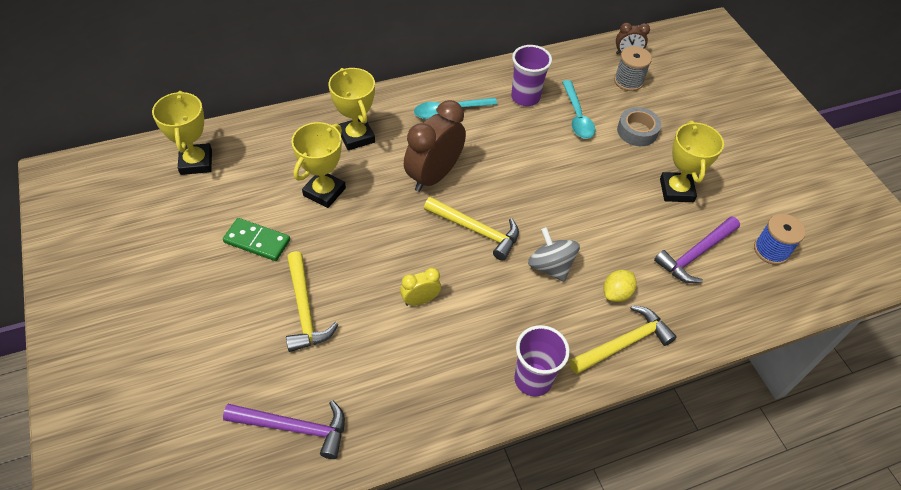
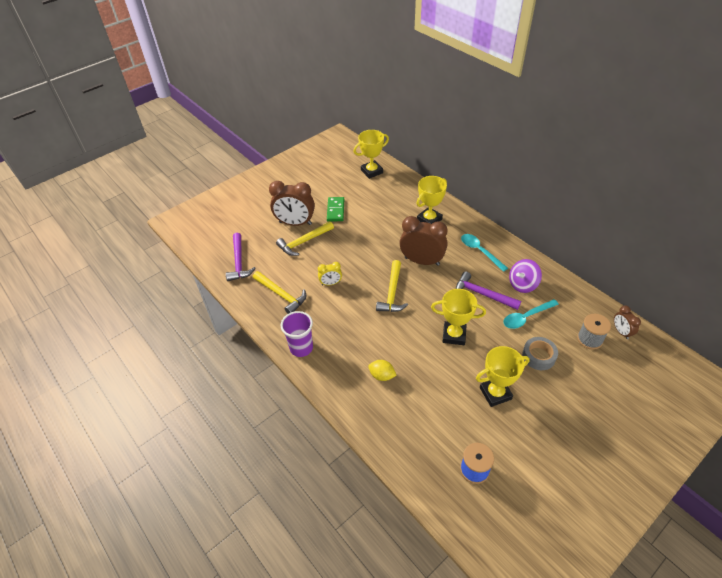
camera: 75 degrees right, 5 degrees down
yellow trophy [291,122,346,208] -> yellow trophy moved to [431,289,486,345]
yellow clock [400,268,441,306] -> yellow clock turned 120 degrees clockwise [318,262,342,285]
purple cup [511,45,552,106] -> purple spinning top [509,259,542,293]
grey spinning top [528,227,580,282] -> none
yellow hammer [569,305,677,374] -> yellow hammer moved to [253,271,306,314]
purple hammer [654,216,740,283] -> purple hammer moved to [456,271,521,310]
none -> brown clock [269,181,315,226]

